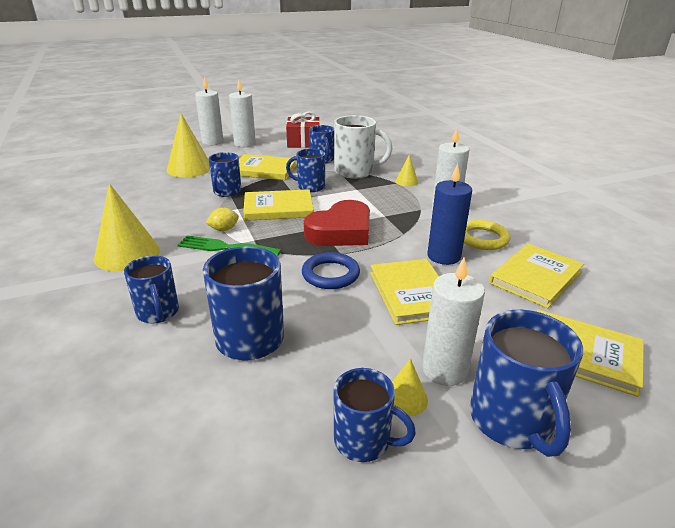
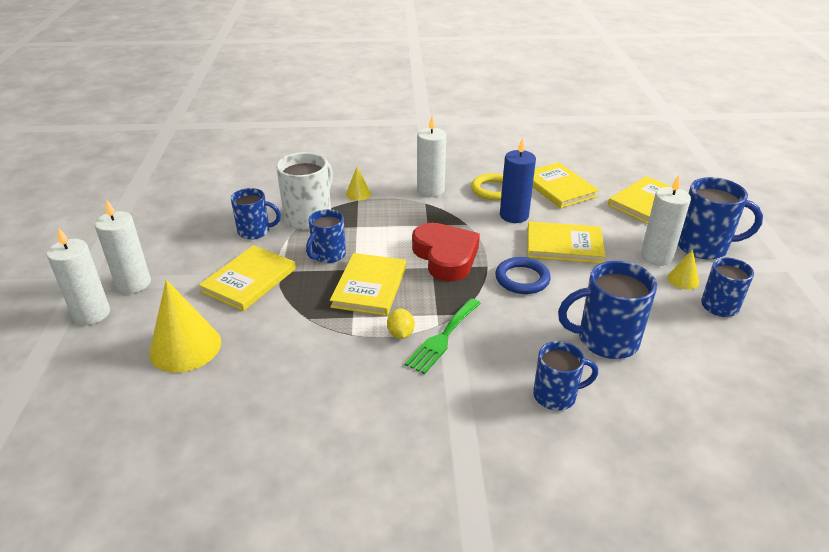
camera: 70 degrees left, 5 degrees up
yellow cone [94,183,160,271] -> none
blue mug [208,152,241,197] -> none
red gift [286,112,320,148] -> none

